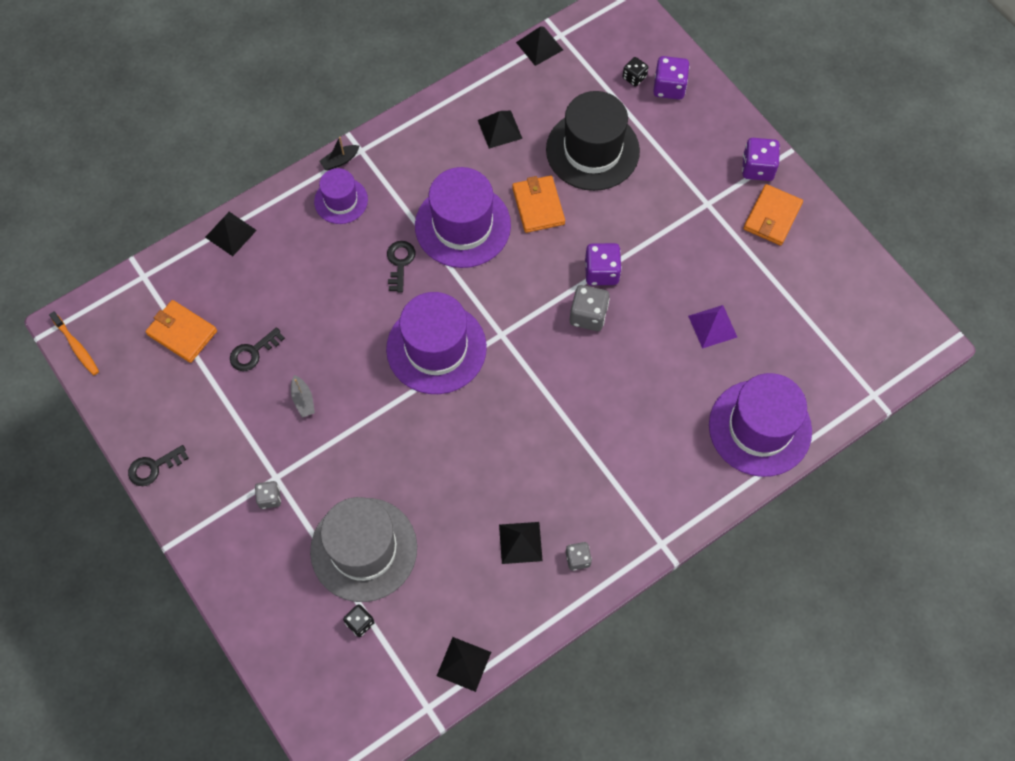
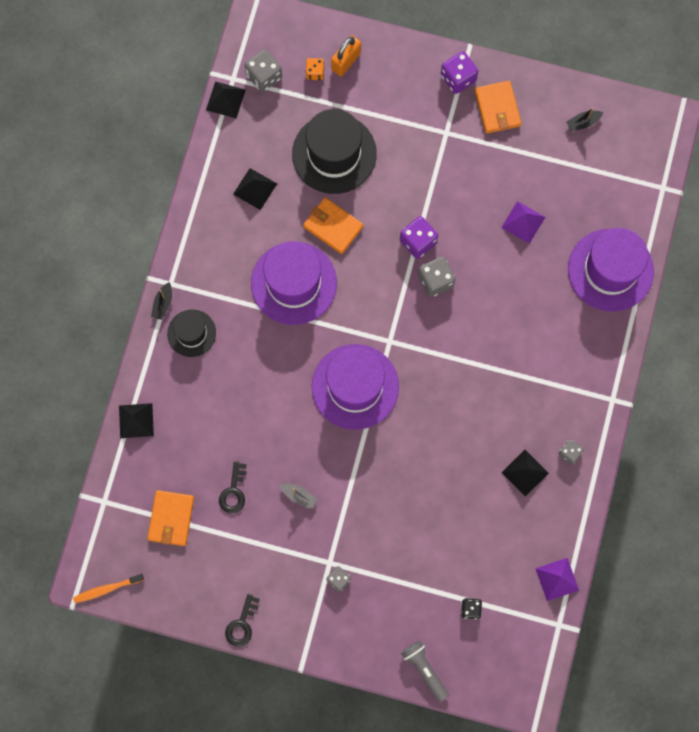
camera: 40 degrees left, 10 degrees up
orange toothbrush [49,311,99,375] -> orange toothbrush turned 150 degrees clockwise [73,574,144,603]
orange wallet [145,300,217,363] -> orange wallet turned 75 degrees counterclockwise [147,490,194,546]
grey hat [310,497,417,602] -> none
purple hat [314,168,368,224] -> black hat [167,310,216,357]
black key [387,241,415,292] -> none
black pyramid [437,637,491,692] -> purple pyramid [535,558,579,601]
black dice [623,57,648,87] -> orange dice [306,58,324,80]
purple dice [653,56,689,100] -> orange padlock [331,35,361,76]
none -> grey dice [245,49,282,92]
none -> grey flashlight [401,641,449,702]
none -> black boat [567,108,604,131]

